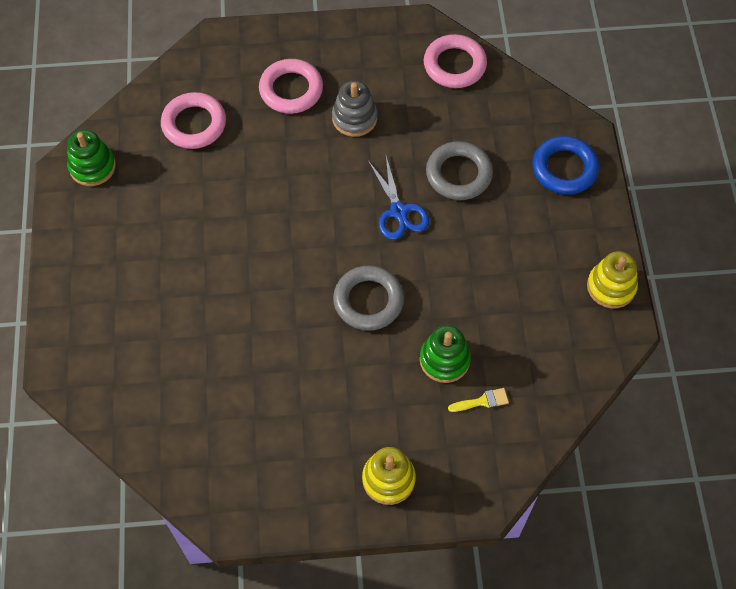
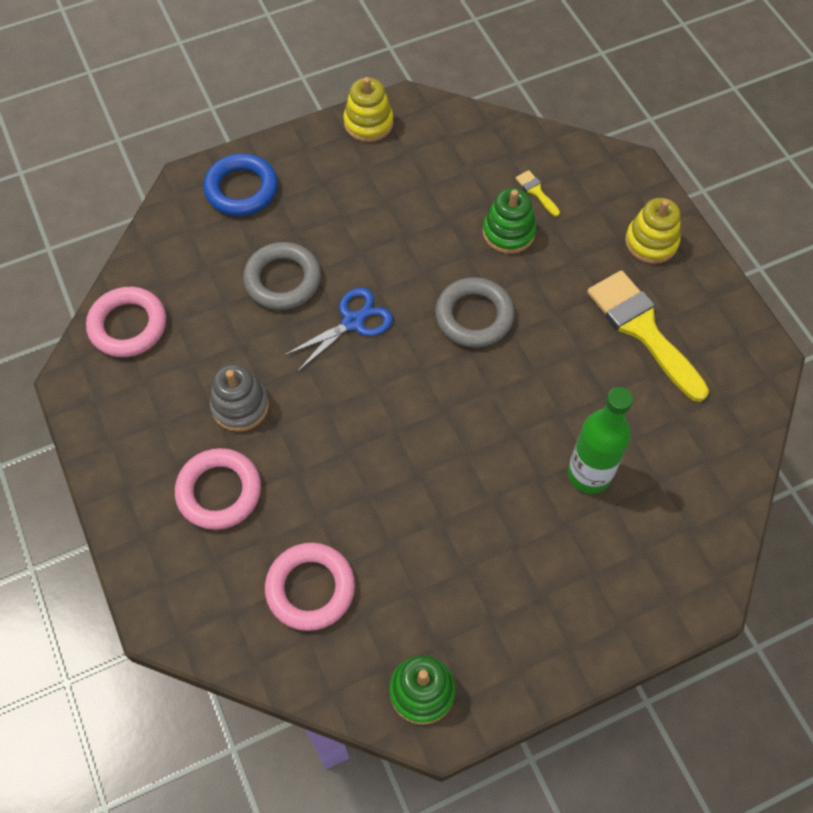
camera: 110 degrees left, 0 degrees up
none -> green bottle [568,387,633,494]
none -> yellow brush [587,270,709,402]

